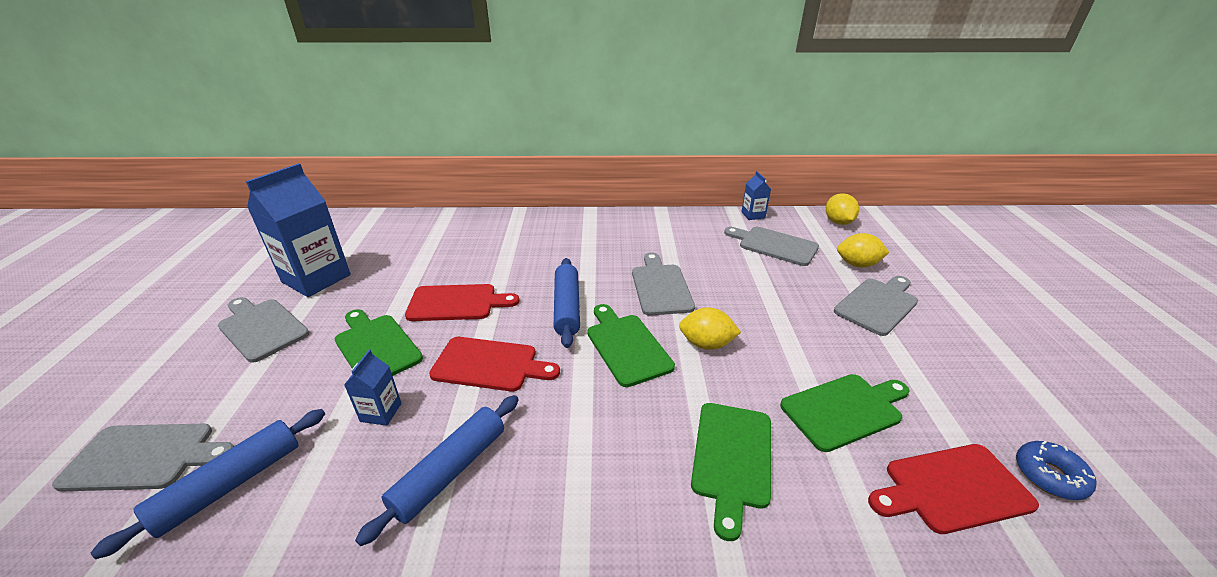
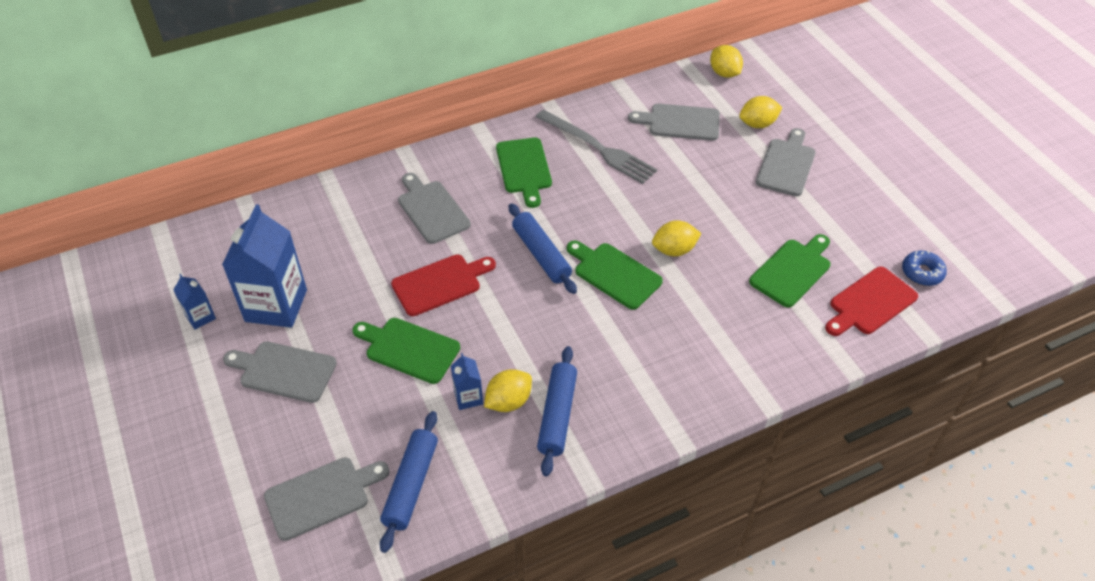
camera: 25 degrees left, 15 degrees up
red cutting board [429,337,560,392] -> none
grey cutting board [632,253,695,316] -> grey cutting board moved to [398,173,471,244]
green cutting board [691,403,771,541] -> green cutting board moved to [496,138,552,208]
blue carton [741,171,771,220] -> blue carton moved to [173,274,216,330]
none -> yellow lemon [484,369,532,412]
none -> grey fork [536,110,657,184]

